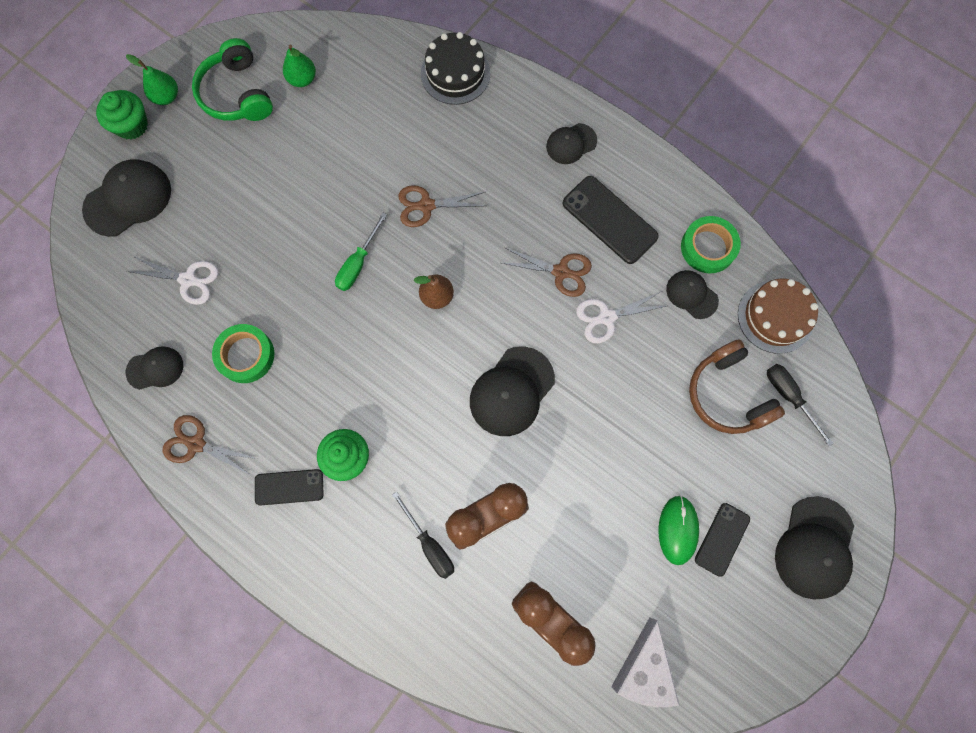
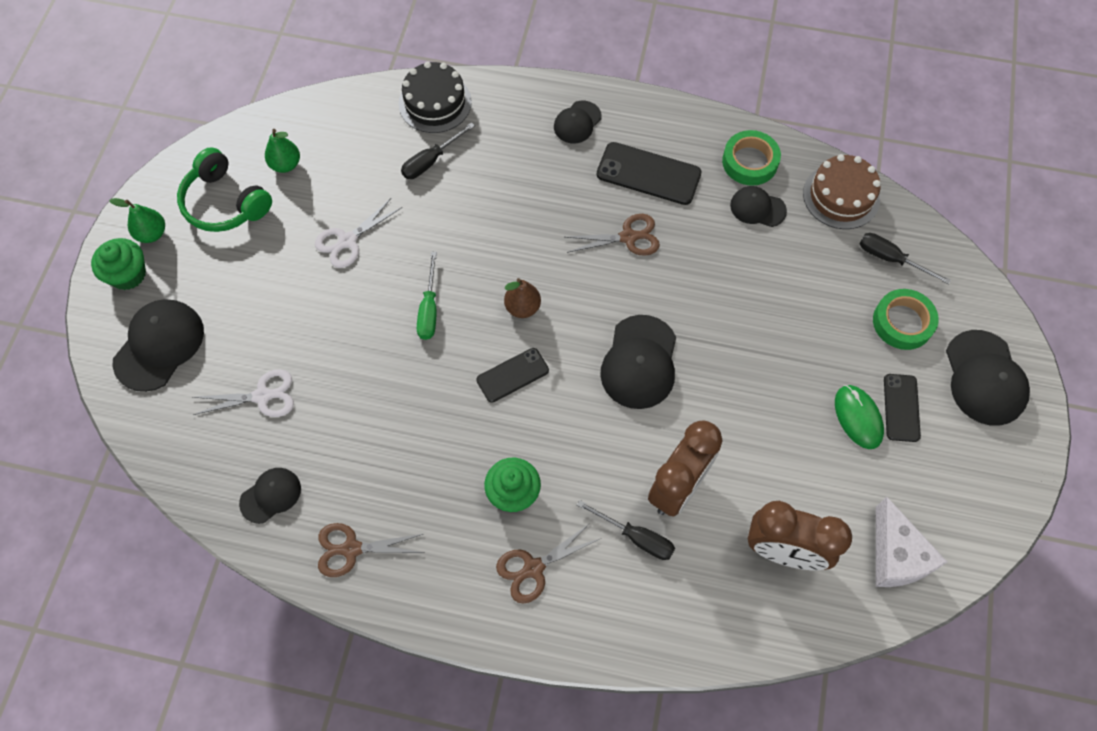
camera: 25 degrees left, 10 degrees down
green tape [212,324,274,383] -> green tape moved to [873,289,939,350]
black phone [255,469,324,505] -> black phone moved to [476,348,549,403]
brown scissors [398,185,485,227] -> brown scissors moved to [496,523,599,604]
white scissors [576,291,669,343] -> white scissors moved to [315,198,402,268]
brown headphones [689,339,785,434] -> none
none -> black screwdriver [401,122,475,179]

